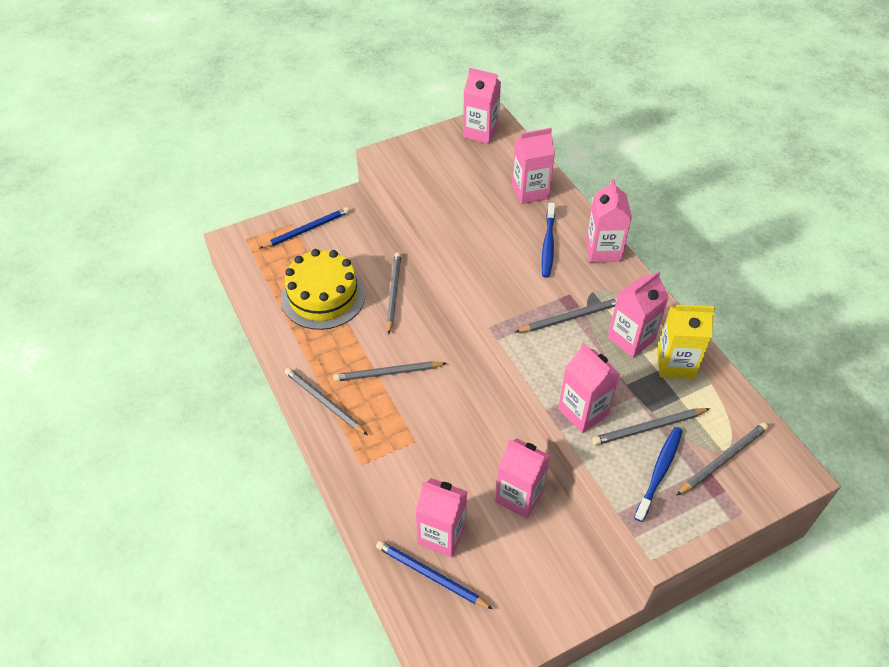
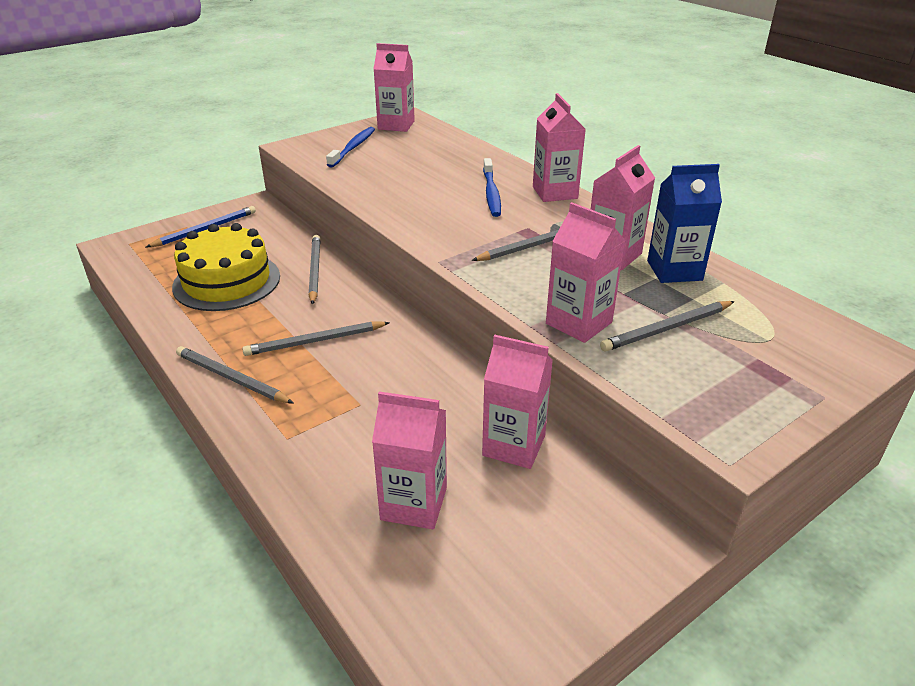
camera: 10 degrees left, 15 degrees down
blue pencil [376,541,493,609] -> none
pink carton [512,128,555,204] -> none
blue toothbrush [634,427,682,522] -> blue toothbrush moved to [326,127,375,168]
yellow carton [657,305,716,379] -> blue carton [647,164,722,283]
grey pencil [676,422,768,496] -> none

